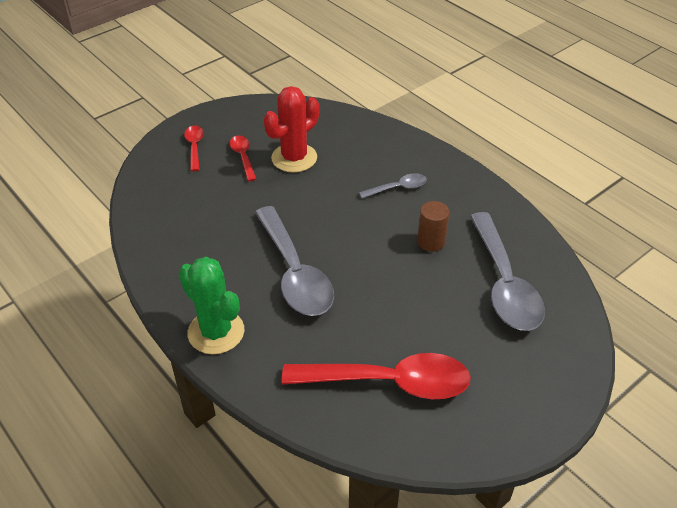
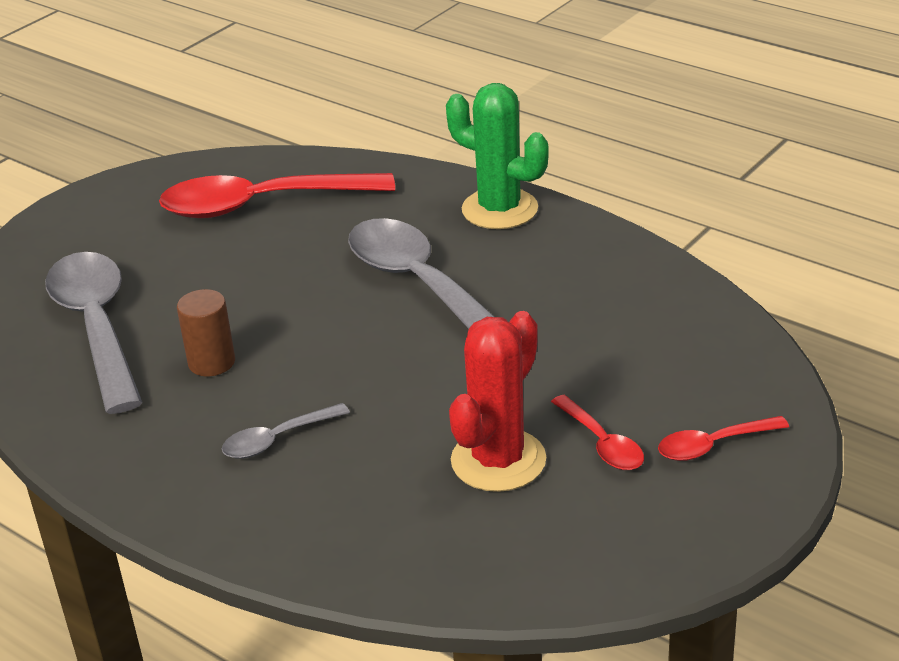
camera: 170 degrees right, 10 degrees down
red spoon [184,126,204,171] -> red spoon turned 90 degrees clockwise [658,416,789,461]

